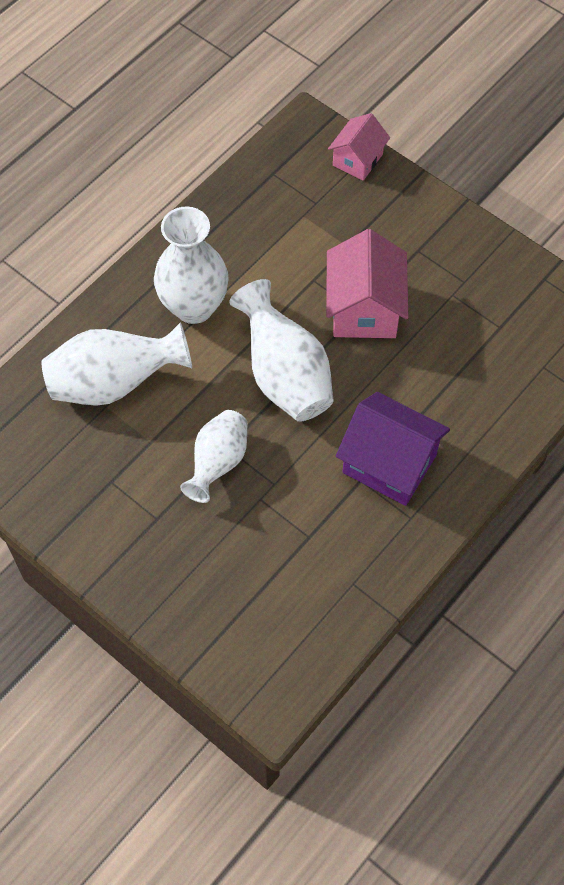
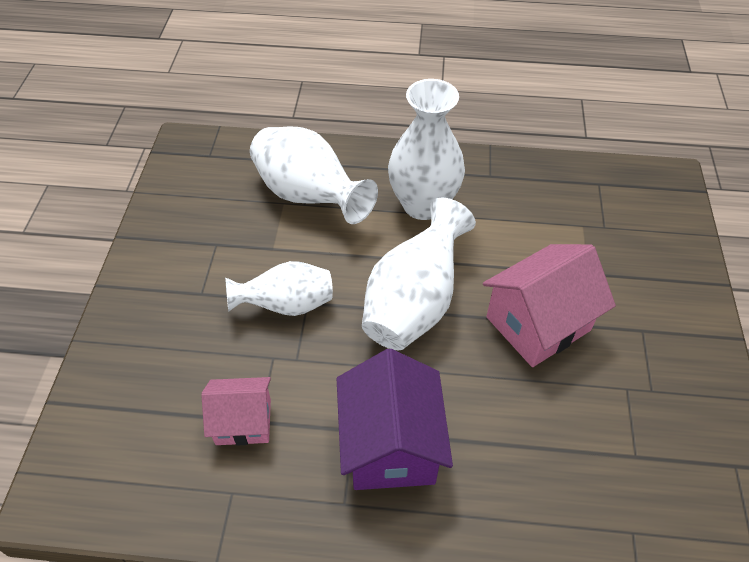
camera: 55 degrees right, 10 degrees down
pink house [328,113,390,181] -> pink house moved to [201,377,271,446]

